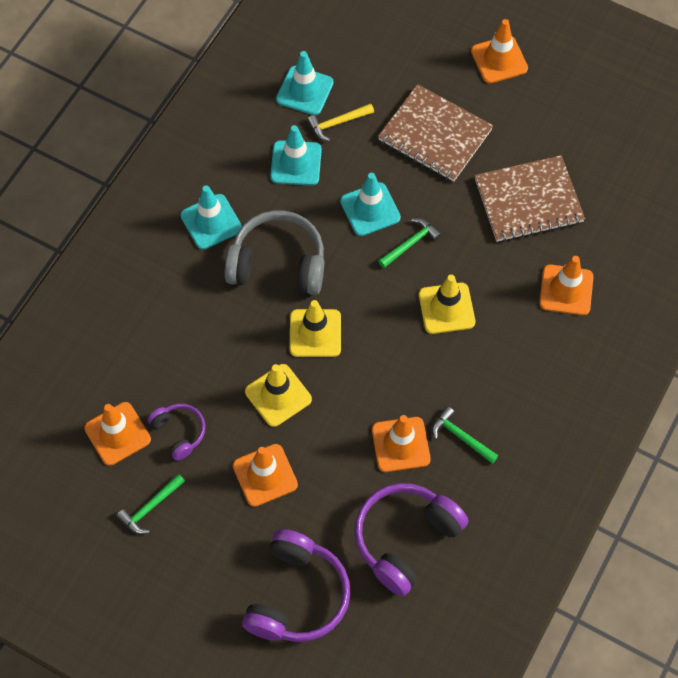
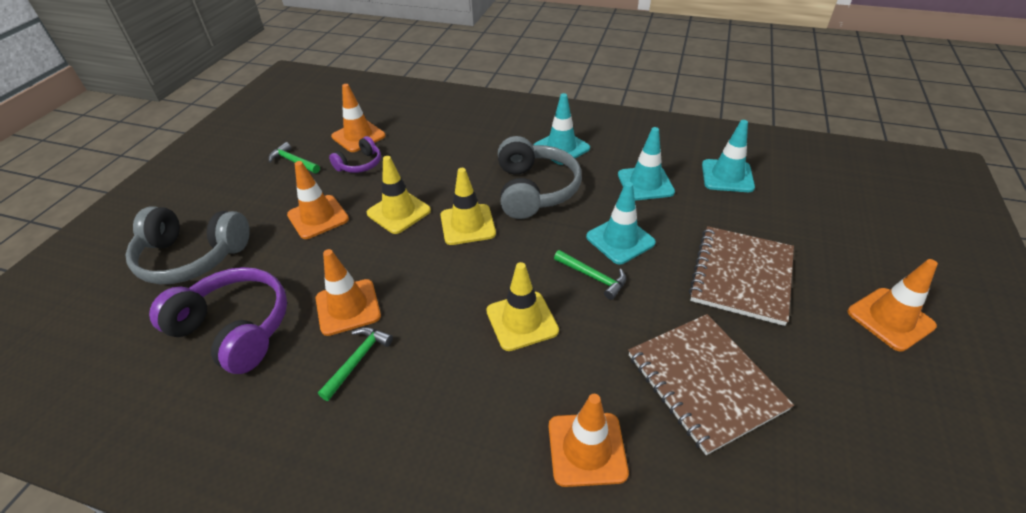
camera: 80 degrees right, 20 degrees down
purple headphones [242,529,351,642] -> grey headphones [126,206,250,284]
yellow hammer [307,103,374,141] -> none

